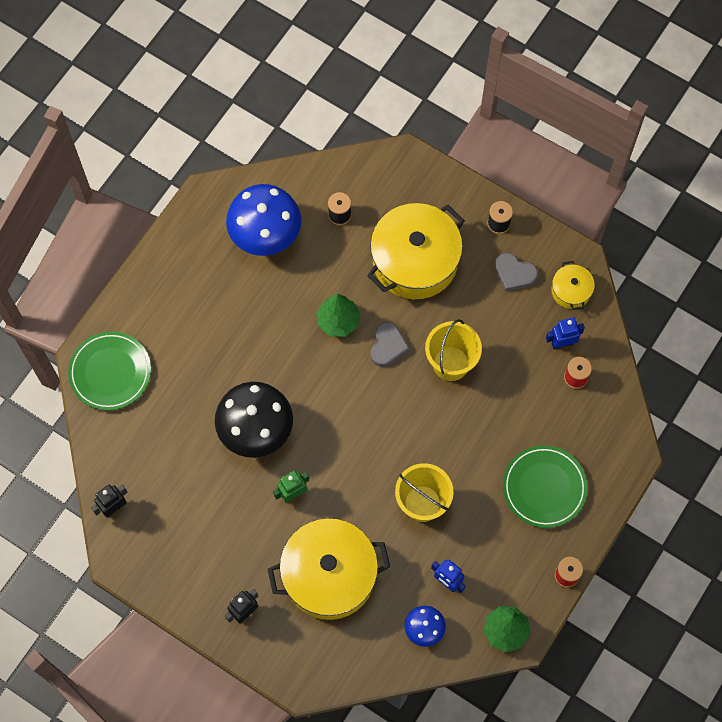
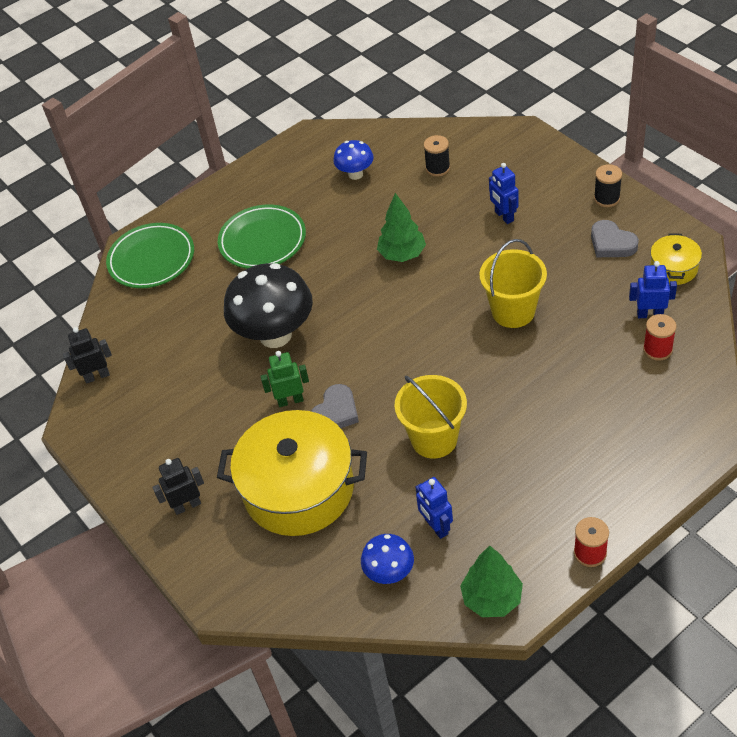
camera: 25 degrees right, 20 degrees down
blue mushroom [226,184,301,256] -> blue mushroom [333,140,374,180], size x0.51
yellow pot [367,203,465,299] -> blue robot [489,163,519,224]
grey heart [371,322,409,367] -> grey heart moved to [311,384,359,428]
green plate [503,445,588,528] -> green plate moved to [218,205,306,269]

